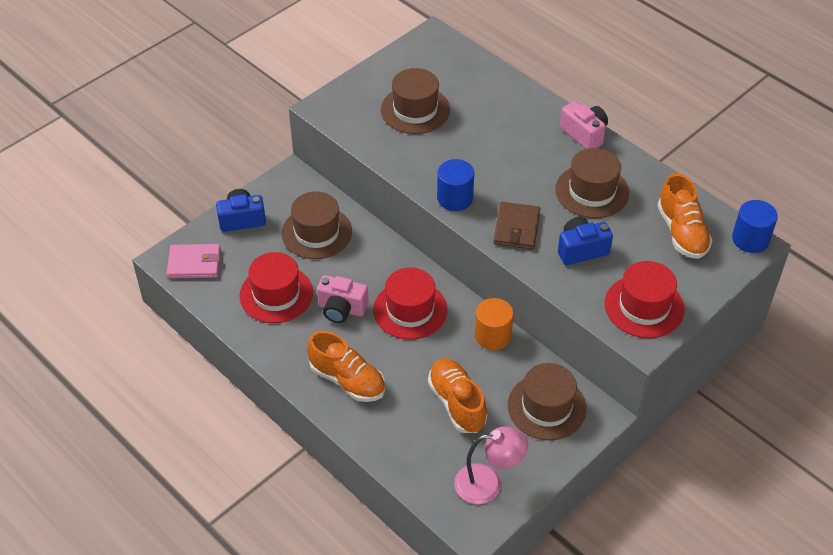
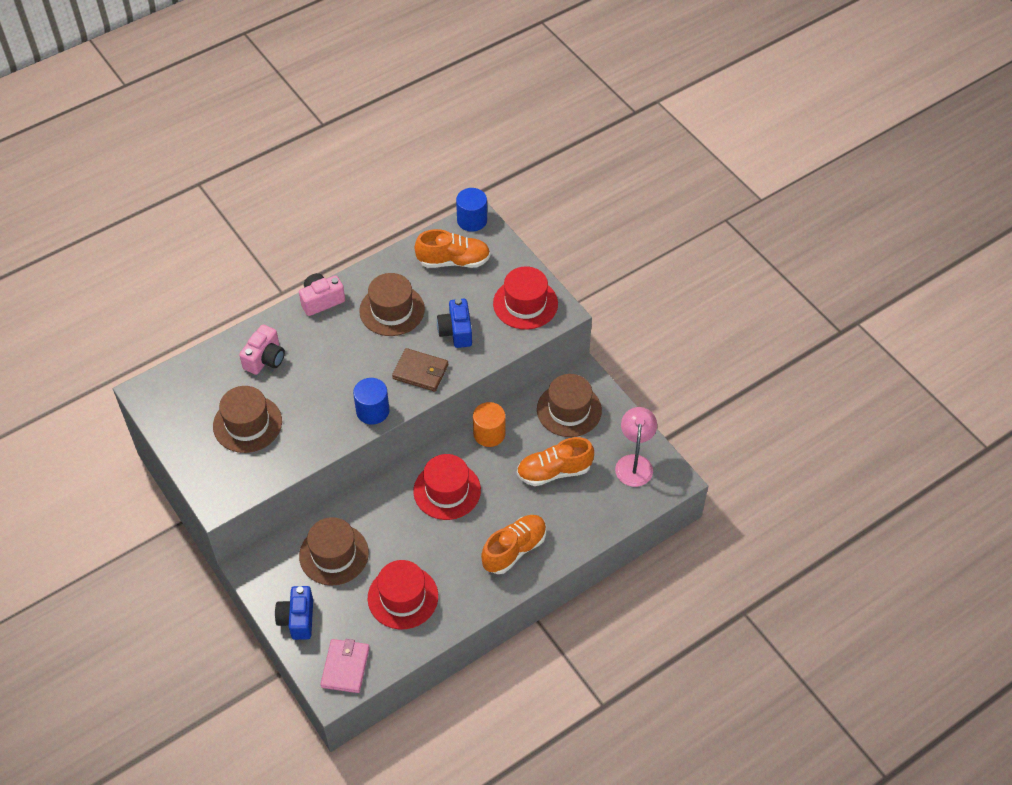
camera: 80 degrees left, 5 degrees up
pink camera [317,275,369,323] -> pink camera moved to [239,325,285,375]

